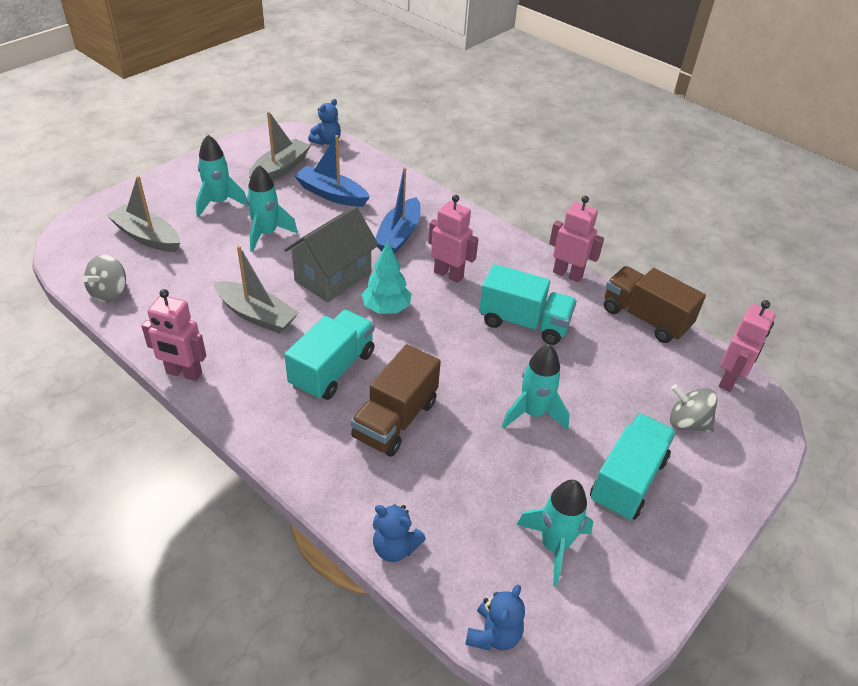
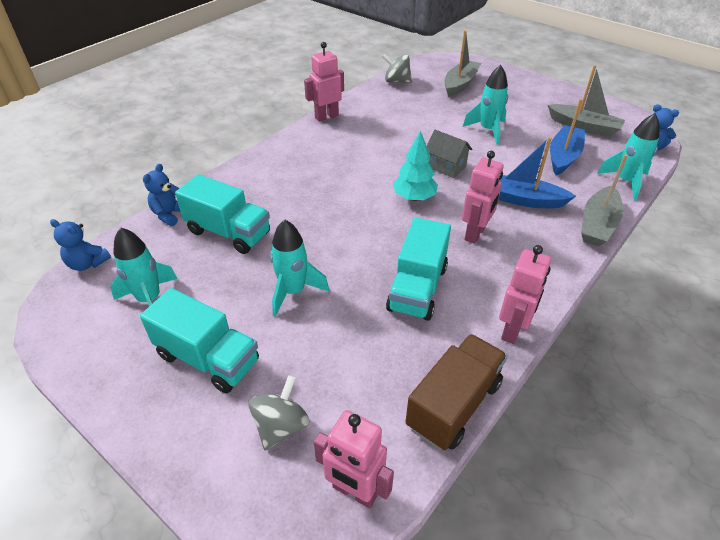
camera: 90 degrees right, 0 degrees up
pink robot [141,289,206,381] -> pink robot turned 45 degrees clockwise [304,42,344,122]
turquoise rocket [196,135,248,217] -> turquoise rocket moved to [597,113,660,200]
grey boat [213,245,299,334] -> grey boat moved to [581,154,628,247]
grey house [284,206,379,302] -> grey house [427,130,472,178], size x0.60
turquoise truck [285,310,374,400] -> turquoise truck moved to [175,174,270,254]
brown truck [351,344,441,457] -> none

